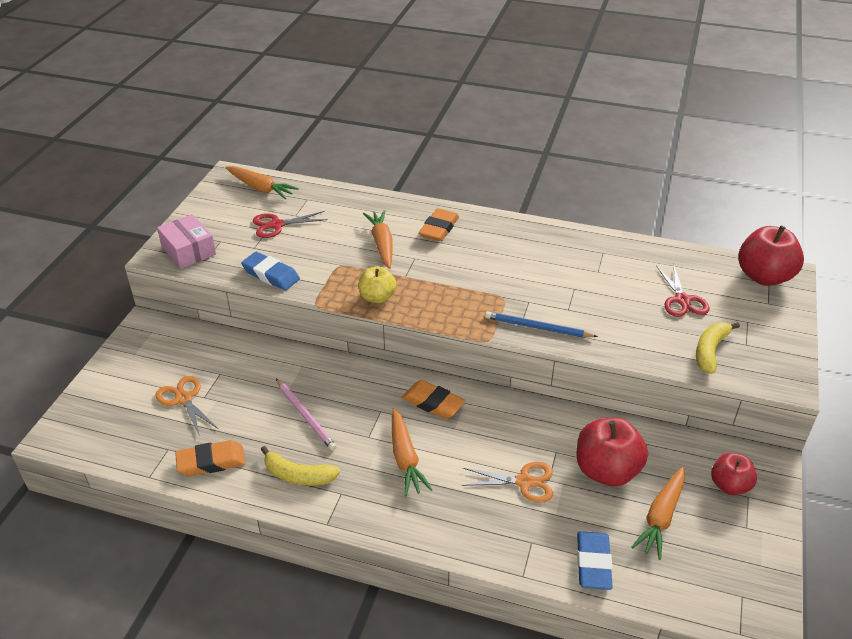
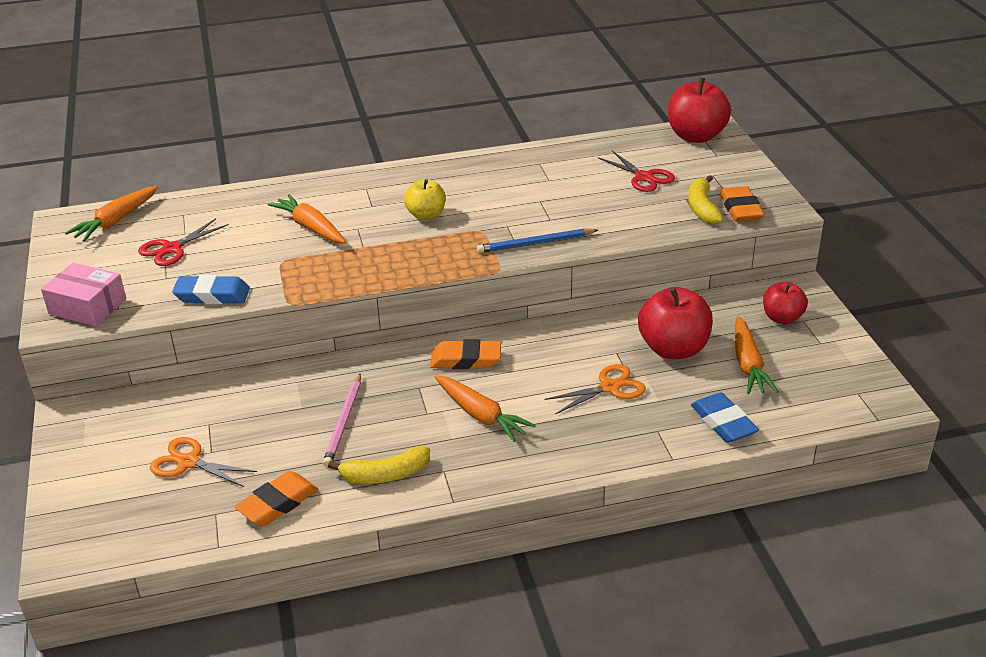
camera: 30 degrees left, 5 degrees down
orange carrot [225,166,299,199] -> orange carrot turned 120 degrees clockwise [65,186,158,241]
pink pencil [276,378,337,451] -> pink pencil turned 75 degrees clockwise [323,373,361,467]
yellow apple [359,266,397,303] -> yellow apple moved to [404,179,445,220]
orange eraser [419,208,459,241] -> orange eraser moved to [720,186,764,222]

